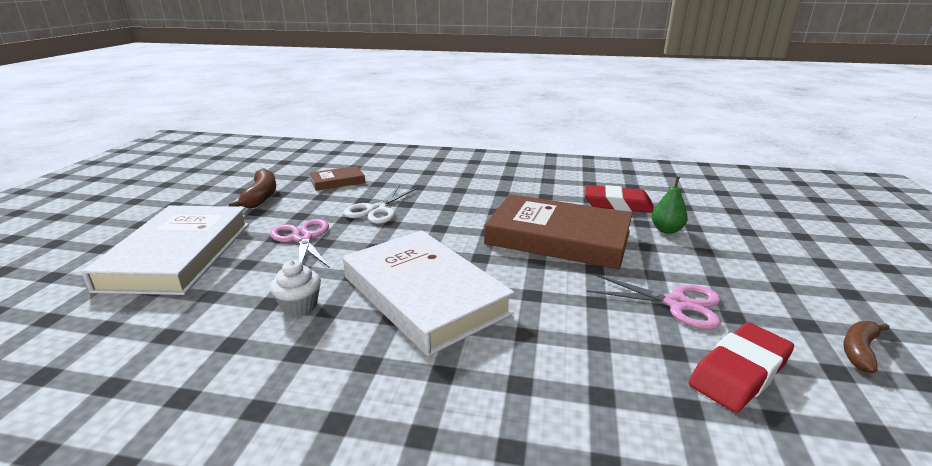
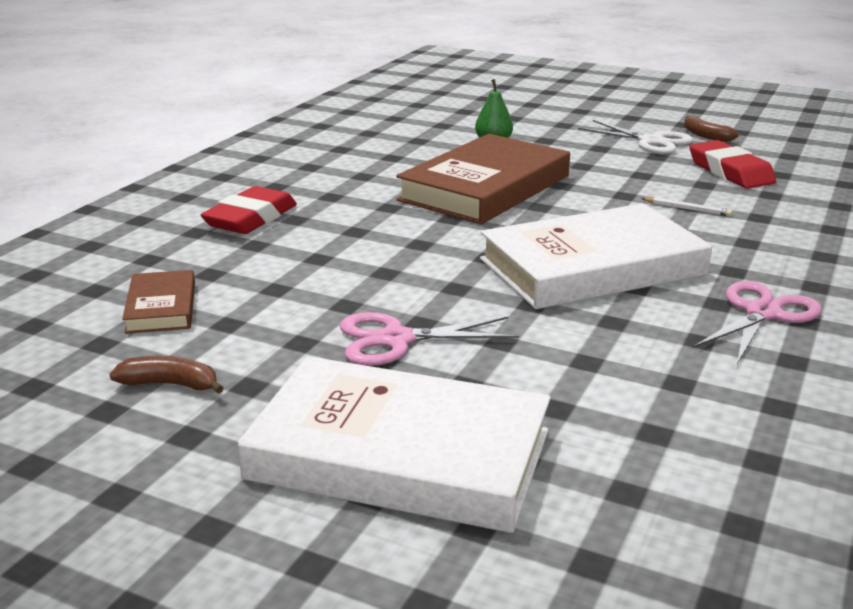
camera: 75 degrees left, 0 degrees up
brown banana [228,168,276,208] -> brown banana [109,356,224,394], size x0.64
white cupcake [270,260,321,316] -> none
white scissors [344,185,418,224] -> white scissors moved to [578,120,693,154]
red eraser [585,185,654,213] -> red eraser moved to [201,186,297,234]
pink scissors [587,273,721,330] -> pink scissors moved to [693,281,822,364]
none -> white pencil [641,197,732,216]

